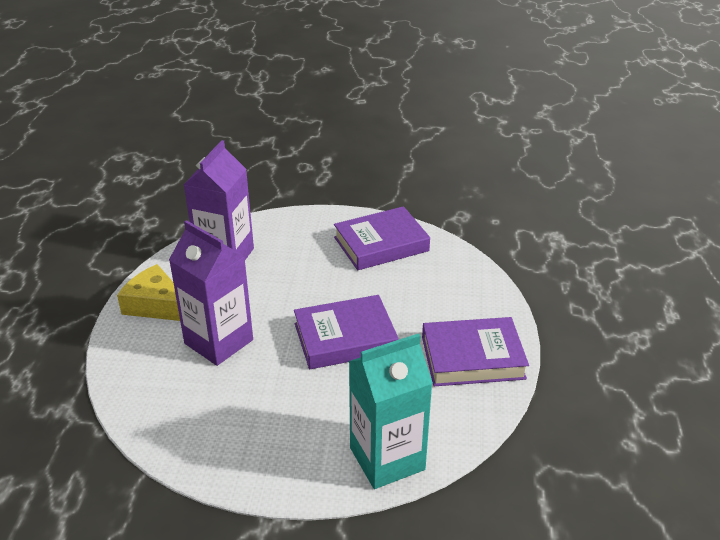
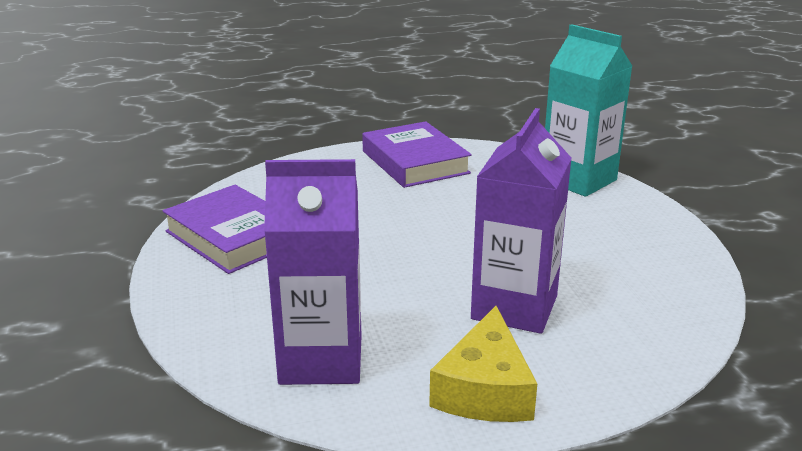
camera: 110 degrees left, 10 degrees down
purple book [294,295,399,369] -> none

